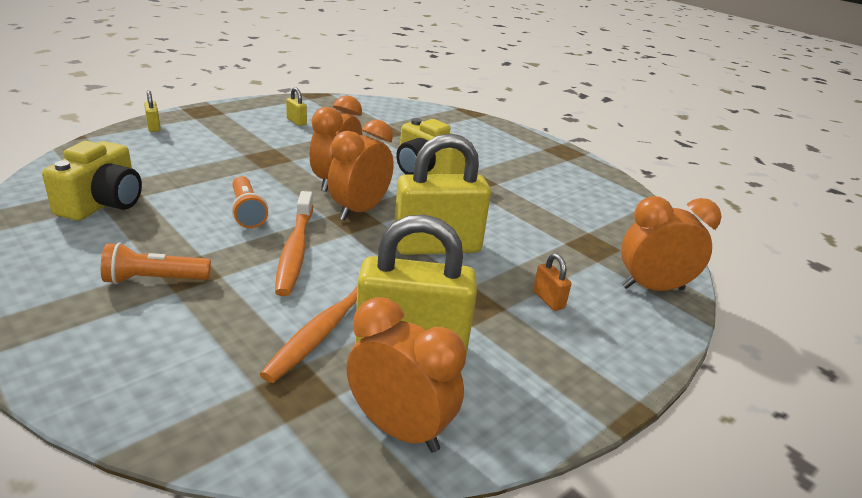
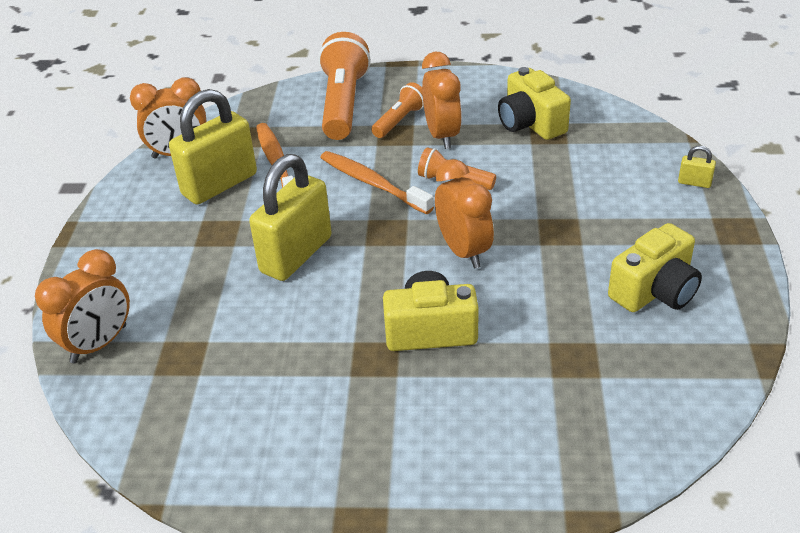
camera: 140 degrees right, 10 degrees up
yellow padlock [286,87,307,126] -> yellow camera [608,223,702,312]
orange clock [328,120,394,221] -> orange clock moved to [422,52,462,149]
orange padlock [533,253,571,311] -> none
none -> orange flashlight [318,32,371,140]

